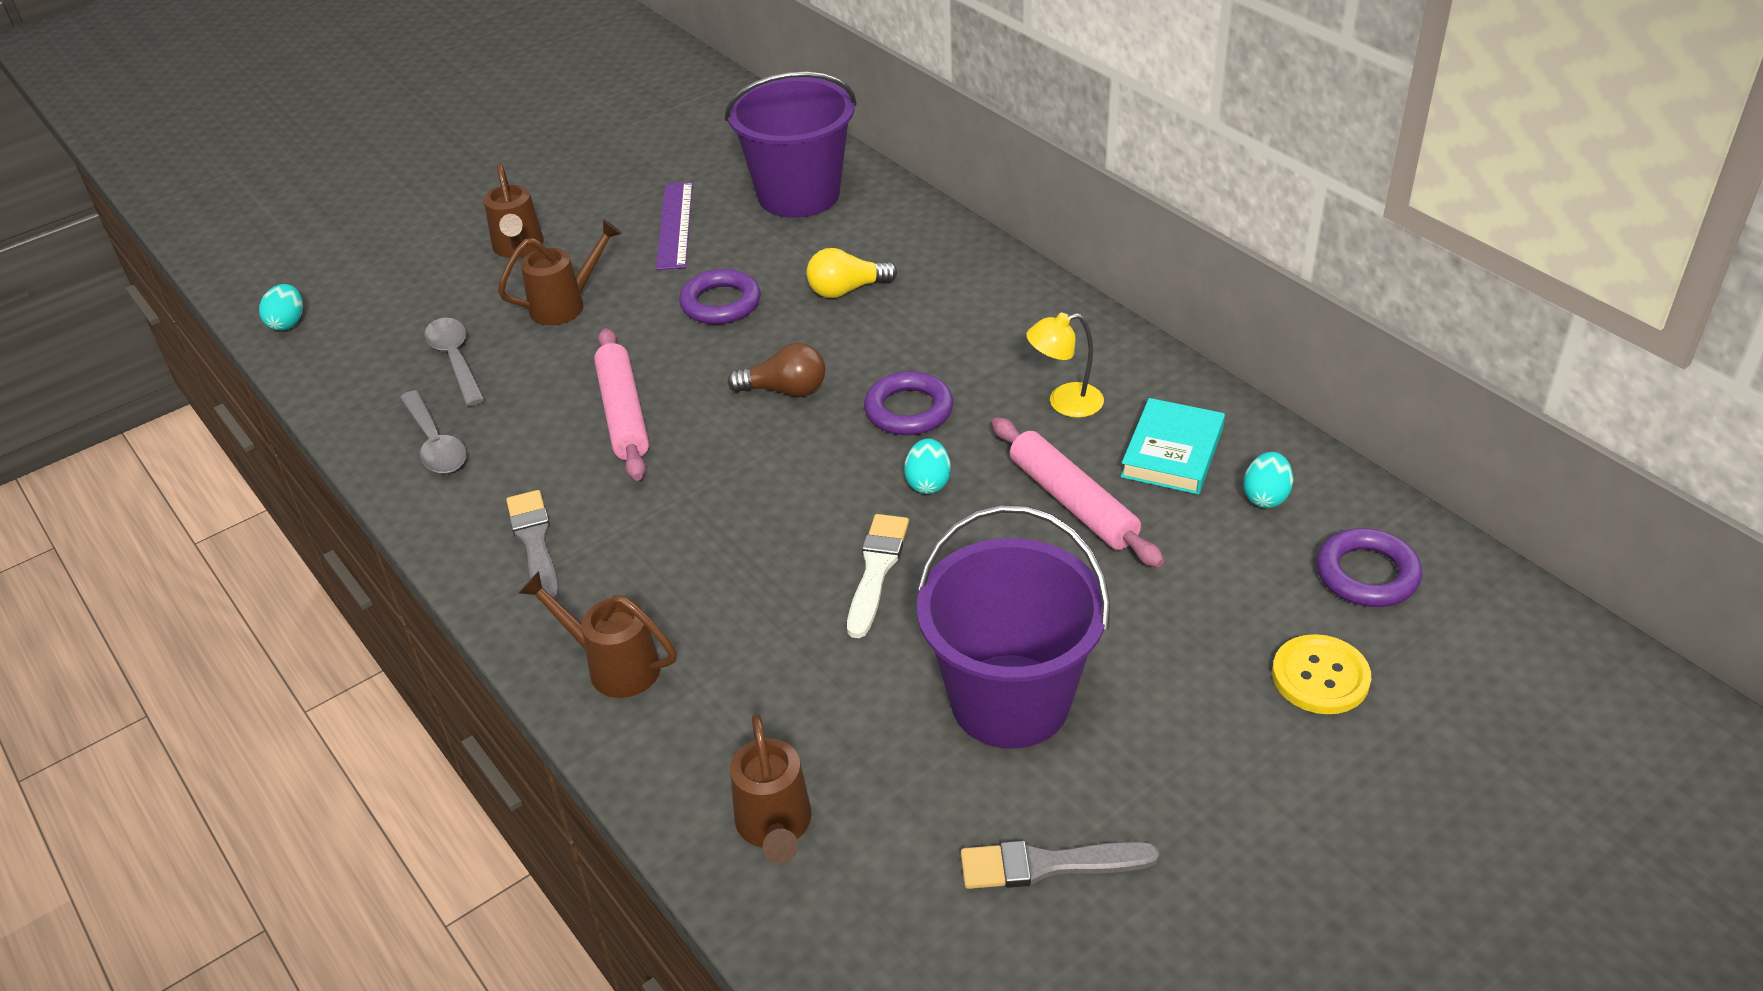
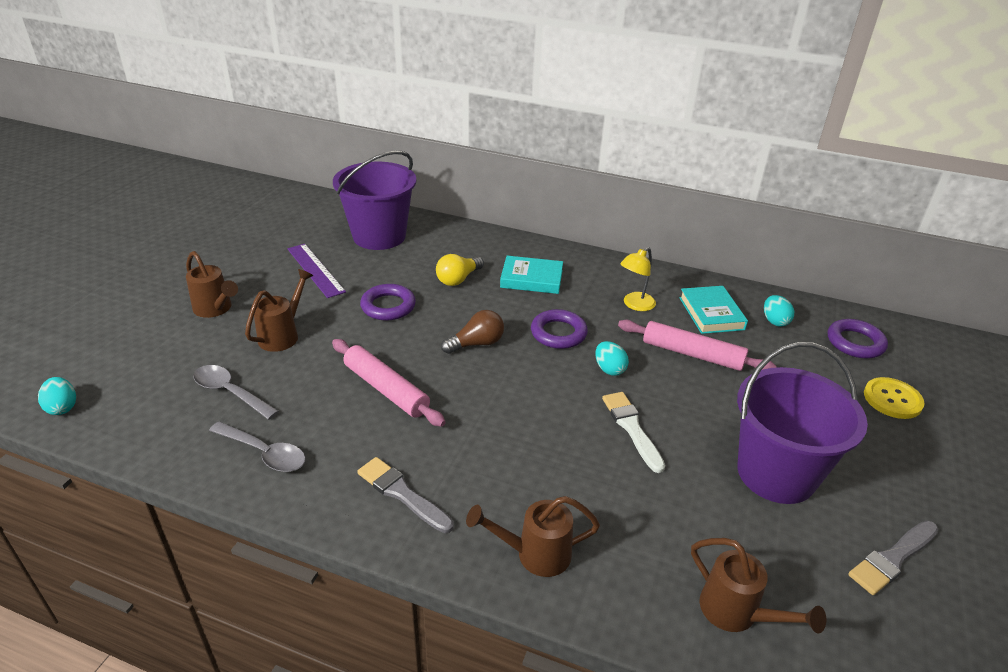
camera: 35 degrees left, 5 degrees down
none -> turquoise book [500,256,563,294]

